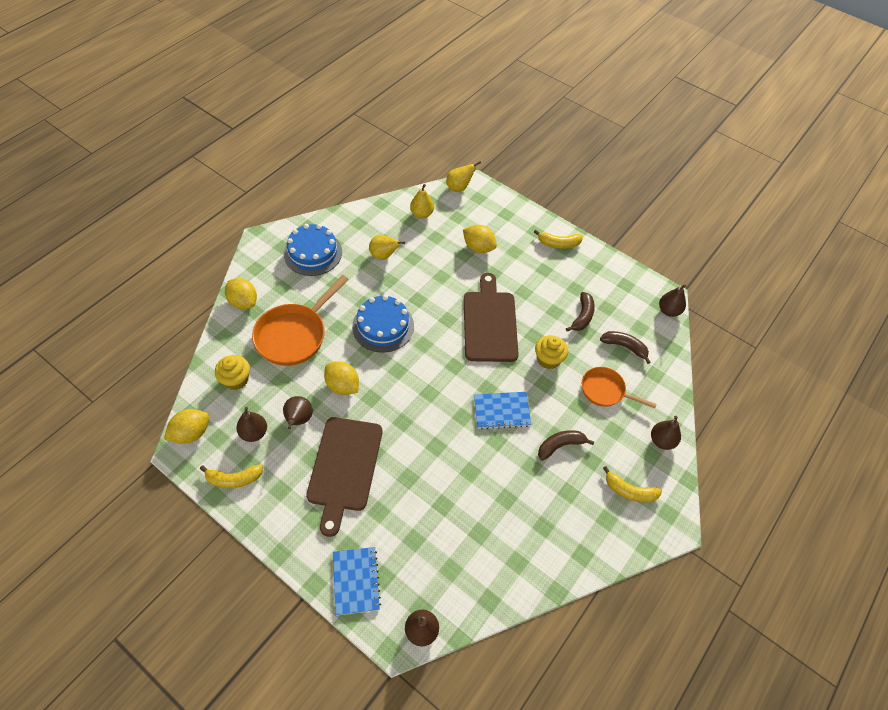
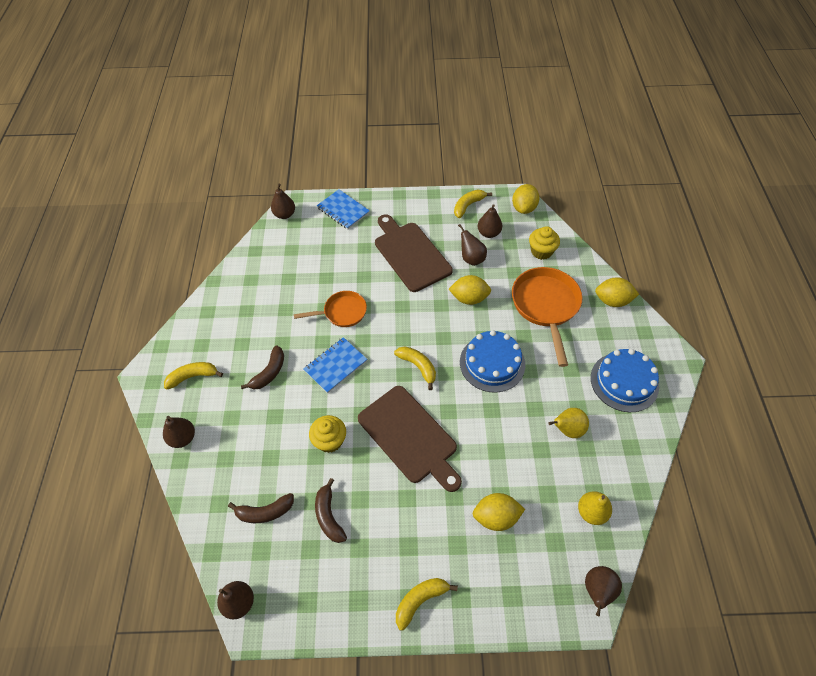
camera: 145 degrees right, 0 degrees up
yellow pear [446,161,481,192] -> brown pear [585,566,622,616]
orange pan [582,367,657,408] -> orange pan moved to [294,291,367,327]
none -> yellow banana [394,346,436,390]

